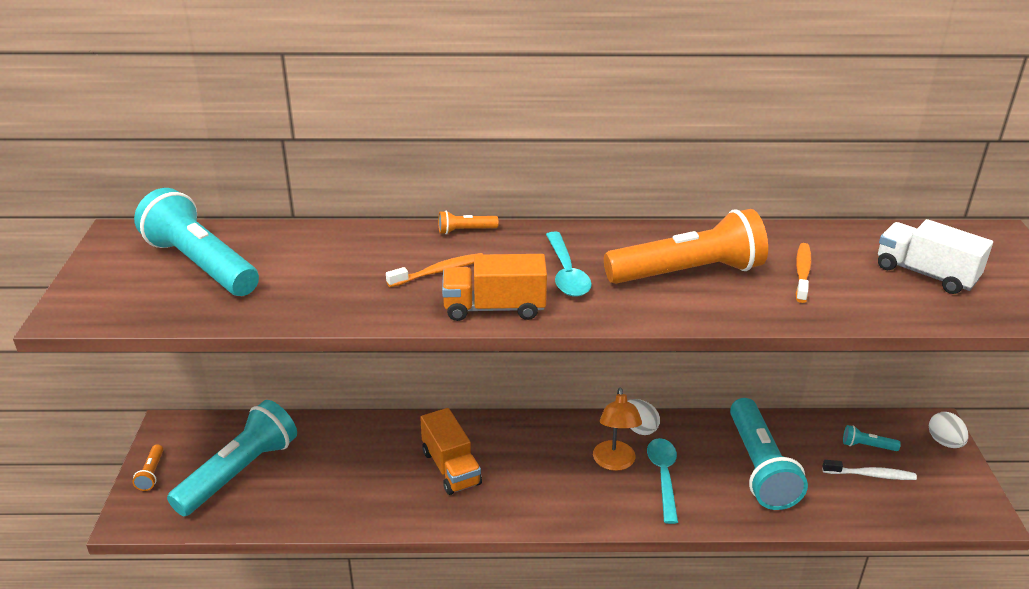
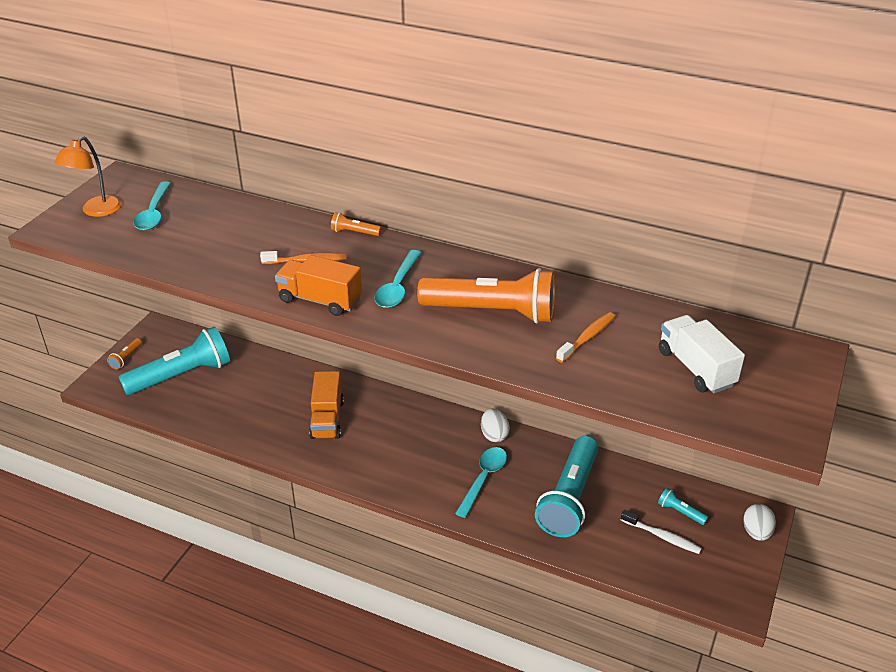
camera: 25 degrees right, 5 degrees up
turquoise flashlight [134,188,259,296] -> turquoise spoon [133,181,171,231]
orange lamp [593,388,642,471] -> orange lamp moved to [55,136,122,217]

